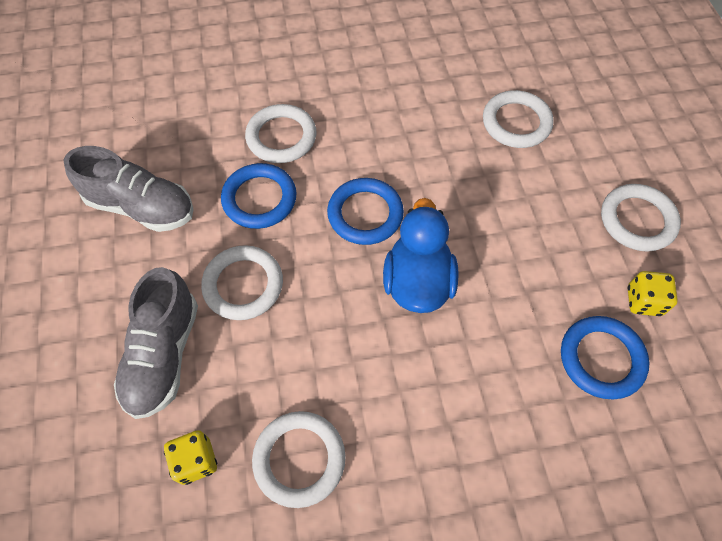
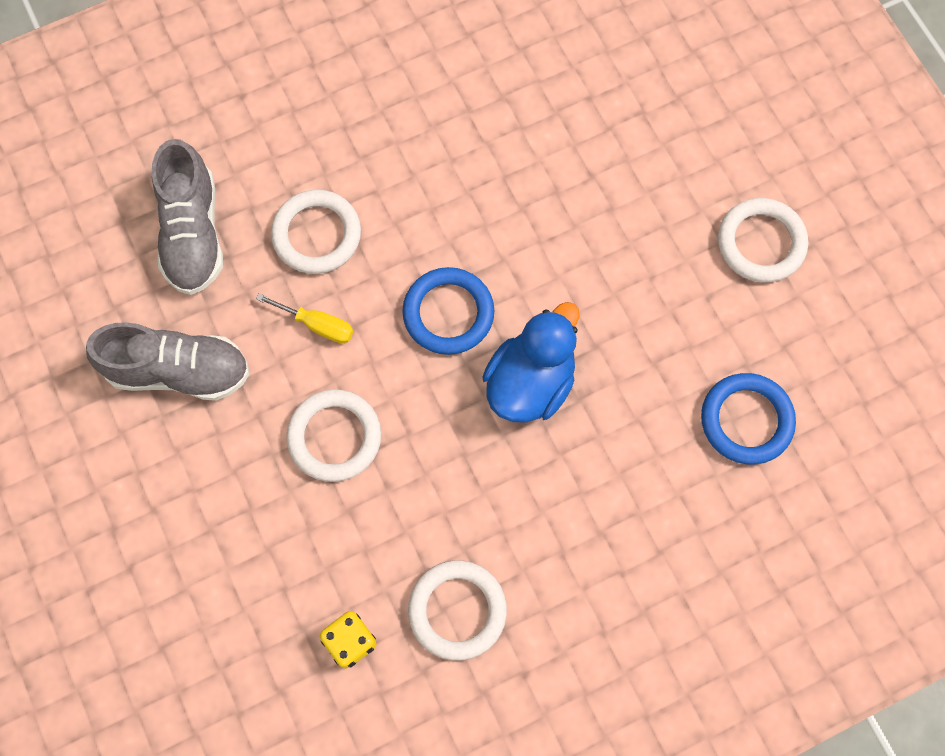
camera: 15 degrees left, 10 degrees up
grey shoe [114,267,198,419] -> grey shoe moved to [152,139,223,295]
blue ring [221,163,297,229] -> yellow screwdriver [256,293,353,343]
blue duck [383,198,459,313] -> blue duck turned 45 degrees clockwise [482,302,580,423]
white ring [483,90,554,148] -> none
yellow dice [628,271,678,316] -> none

